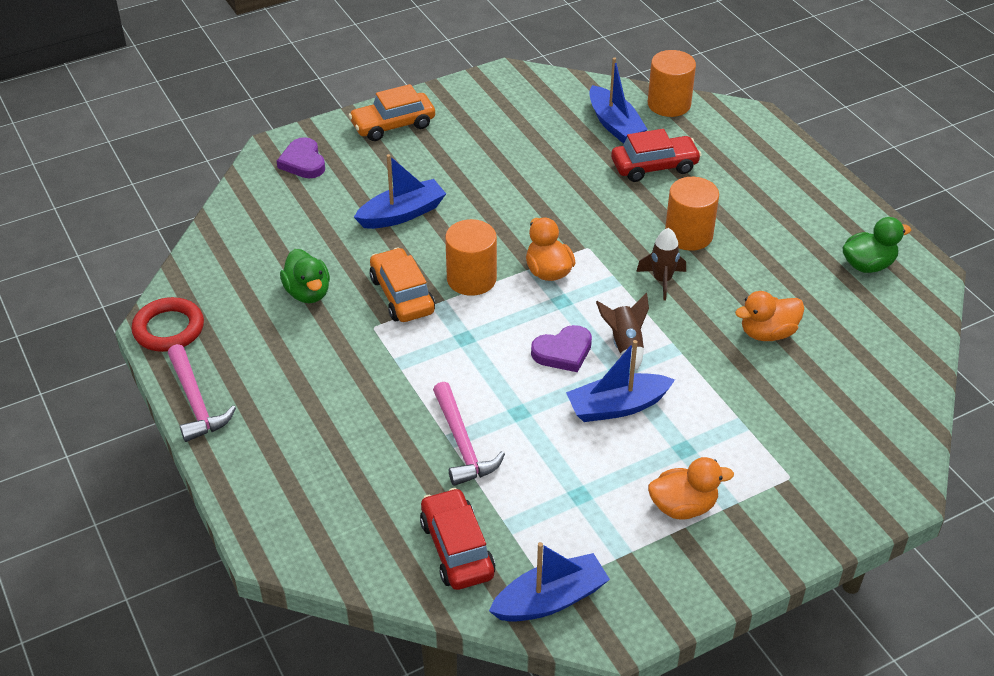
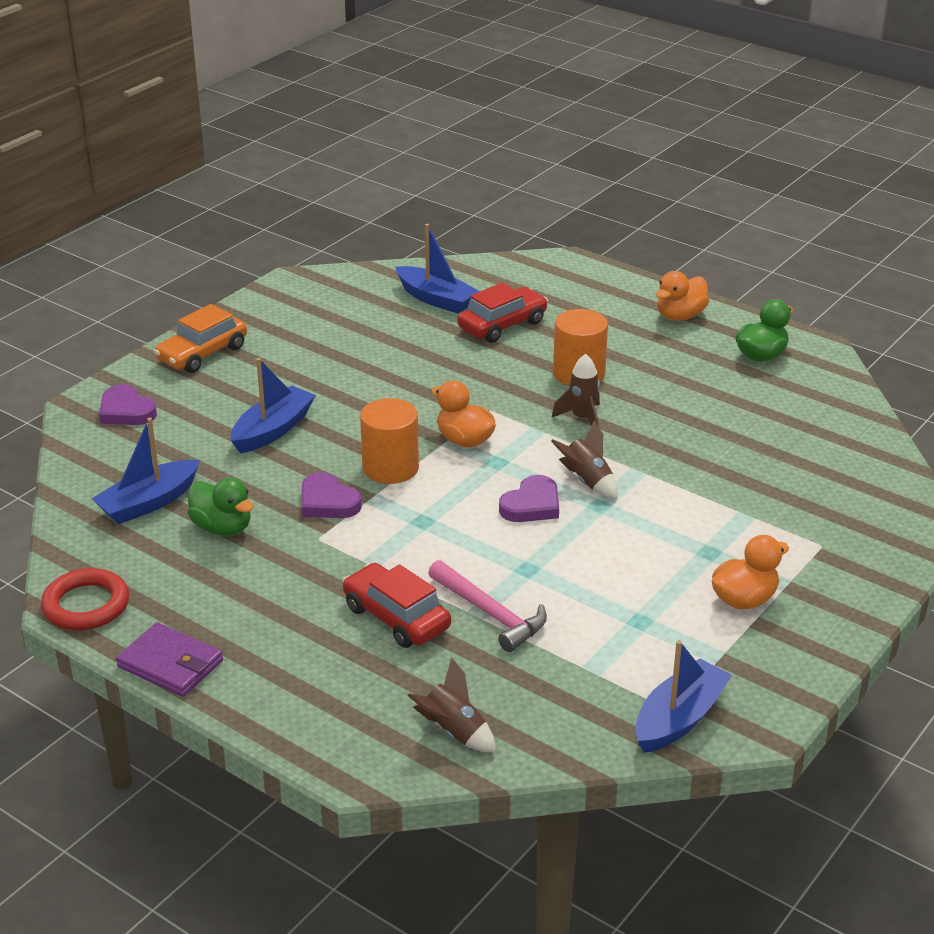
camera: 25 degrees left, 10 degrees down
pink hammer [168,344,236,442] -> purple wallet [116,622,223,697]
orange car [370,248,435,322] -> purple heart [302,472,362,518]
red car [420,488,495,590] -> red car moved to [342,563,451,648]
blue boat [566,340,675,422] -> blue boat moved to [92,417,200,524]
orange cylinder [648,50,696,117] -> none
orange duck [735,291,804,341] -> orange duck moved to [656,271,709,321]
none -> brown rocket [408,657,496,752]

